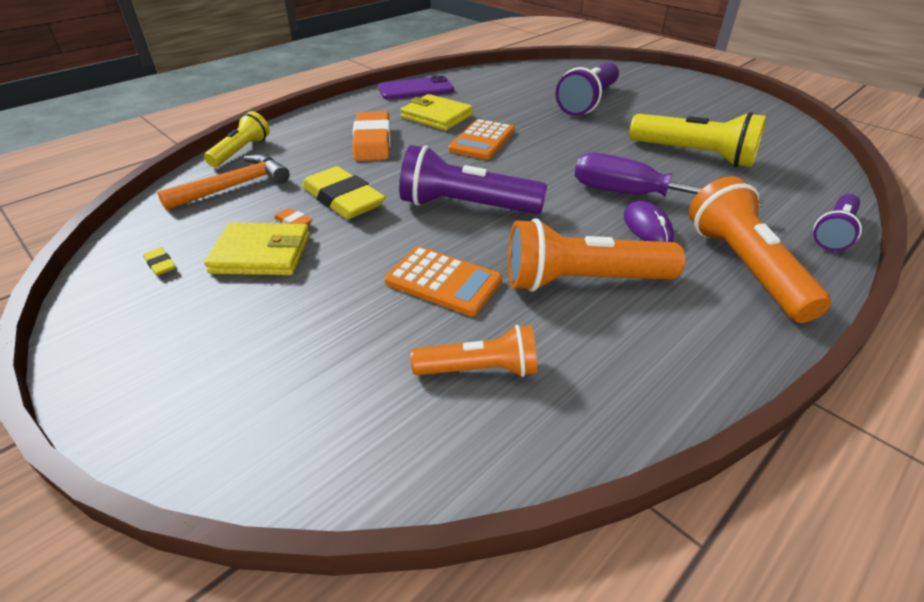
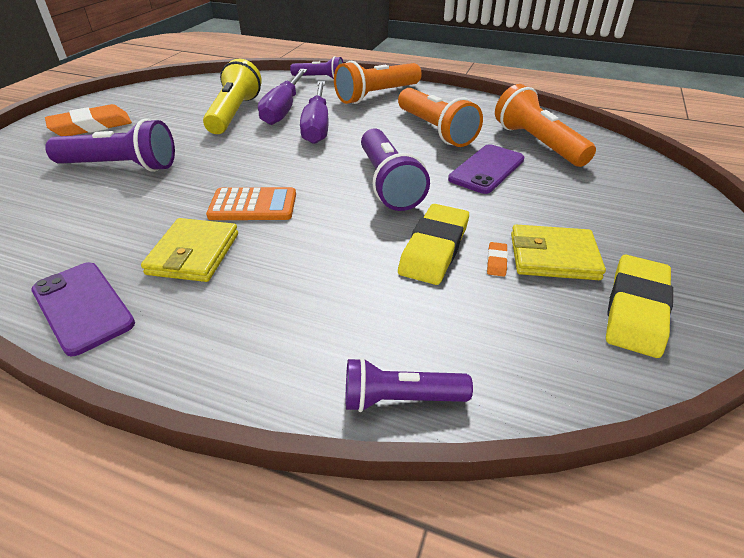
camera: 115 degrees left, 0 degrees up
yellow eraser [143,247,176,276] -> yellow eraser [606,255,673,358], size x2.46
orange hammer [157,154,290,211] -> none
yellow flashlight [204,111,270,167] -> purple flashlight [346,358,473,412]
yellow wallet [204,223,310,275] -> yellow wallet turned 60 degrees counterclockwise [511,225,606,280]
orange eraser [352,111,390,161] -> orange eraser moved to [45,104,132,136]
orange calculator [385,246,502,316] -> purple phone [448,144,524,194]
orange flashlight [411,325,537,377] -> orange flashlight [495,84,596,167], size x1.63
purple mouse [623,201,674,242] -> none
none -> purple screwdriver [258,69,307,125]

